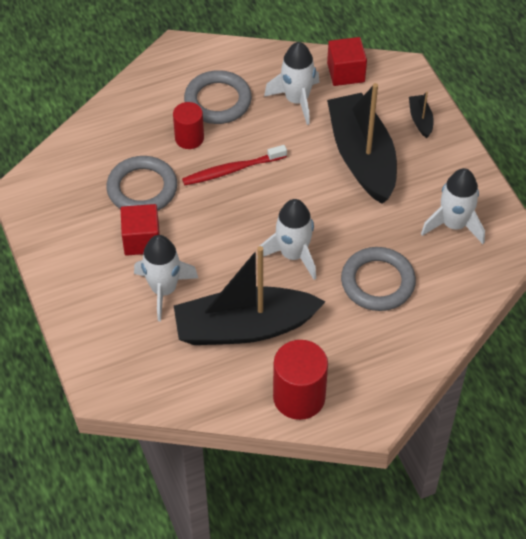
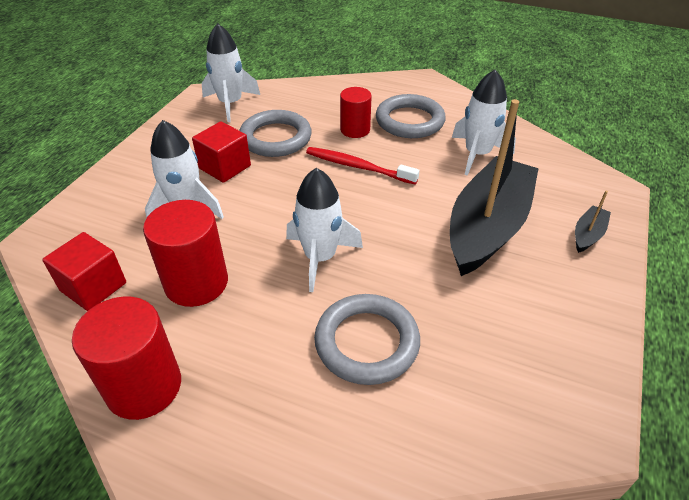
camera: 45 degrees right, 10 degrees down
black boat [174,246,326,345] -> red cylinder [143,200,228,307]
red cube [327,37,367,86] -> red cube moved to [42,232,126,311]
white rocket [421,168,485,244] -> white rocket moved to [202,23,260,122]

